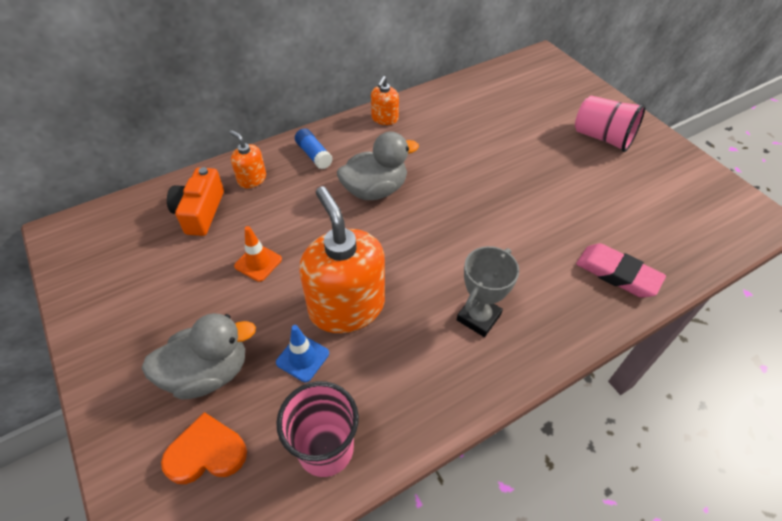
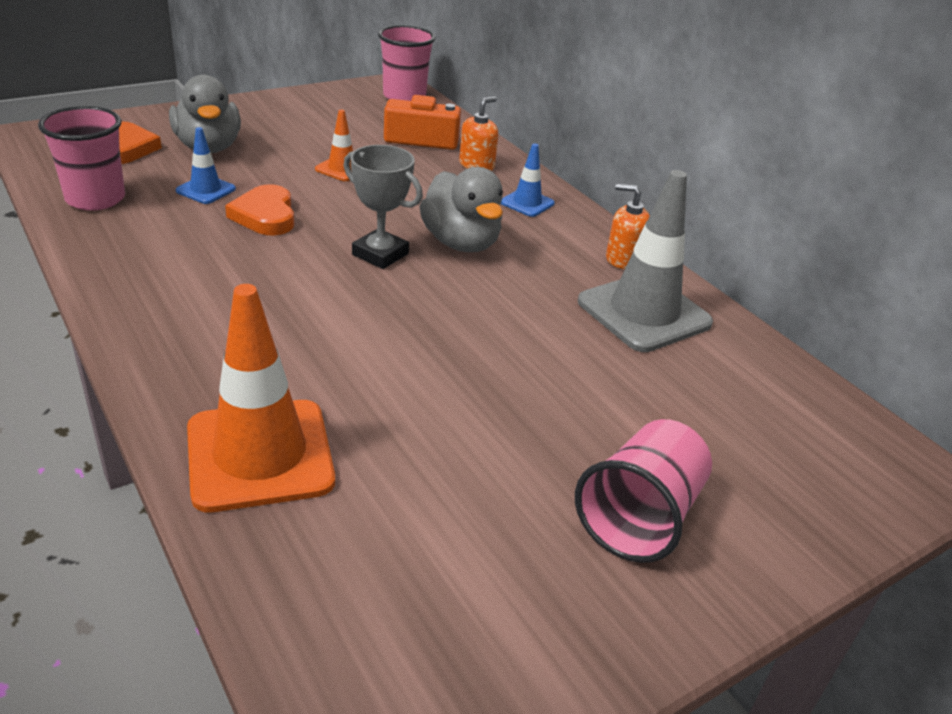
camera: 85 degrees right, 15 degrees down
blue glue stick [295,128,333,169] -> blue traffic cone [501,143,555,217]
orange soap dispenser [299,186,385,333] -> orange heart [225,184,294,236]
grey trophy [457,246,519,337] -> grey trophy moved to [343,145,423,269]
pink eraser [576,243,666,298] -> orange traffic cone [187,284,335,512]
none -> pink cup [378,25,436,101]
none -> grey traffic cone [578,170,713,352]

